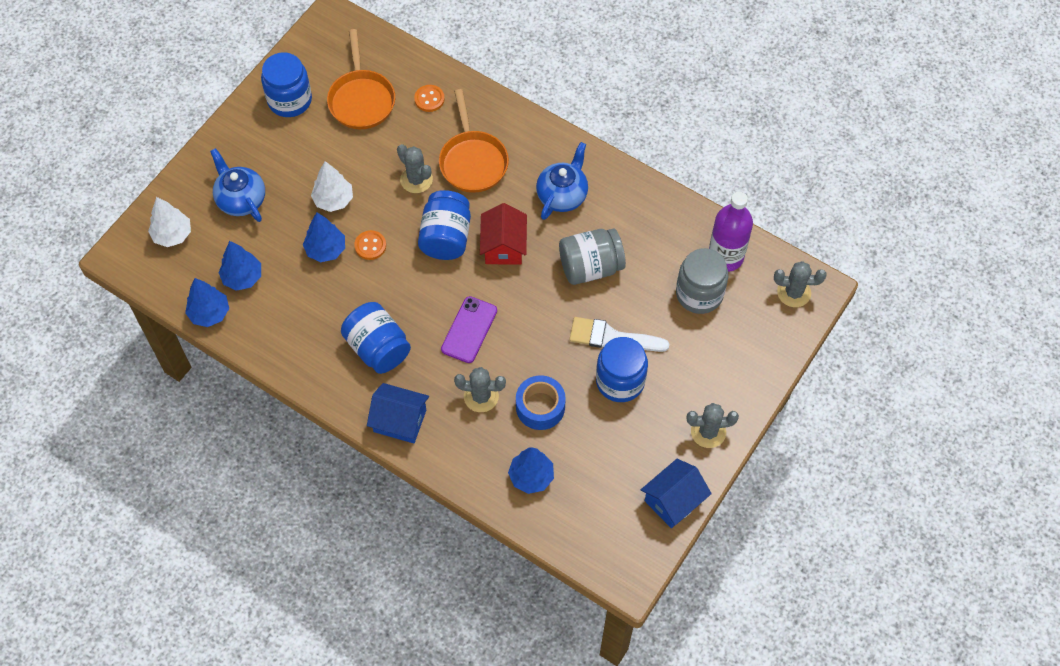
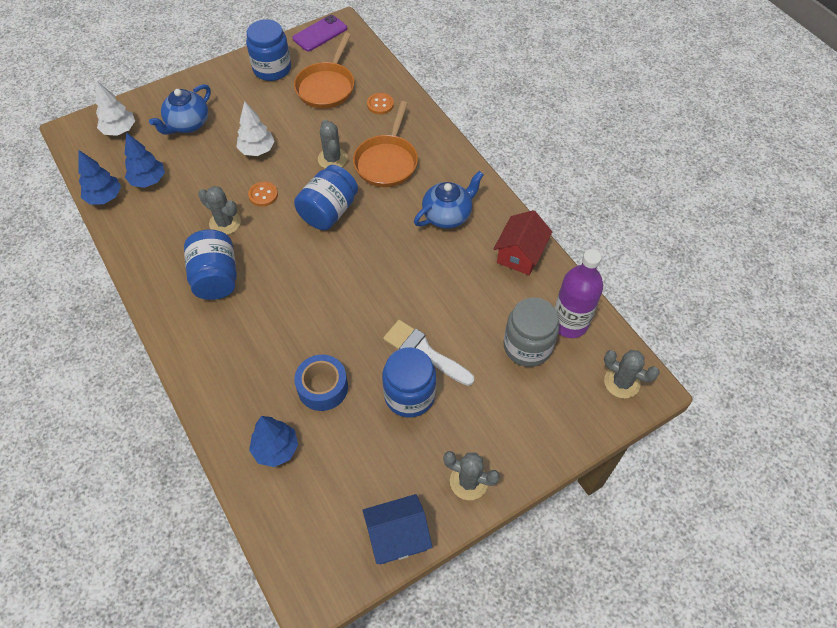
camera: 25 degrees right, 5 degrees down
blue teapot [210,148,265,222] -> blue teapot turned 135 degrees counterclockwise [149,84,211,135]
blue tree [303,212,345,262] -> none
blue house [367,383,429,443] -> none
purple phone [441,296,497,363] -> purple phone moved to [293,15,347,51]
grey cactus [454,367,506,412] -> grey cactus moved to [198,186,241,235]
red house [480,203,527,265] -> red house moved to [494,210,552,275]
grey jar [559,228,626,285] -> none

